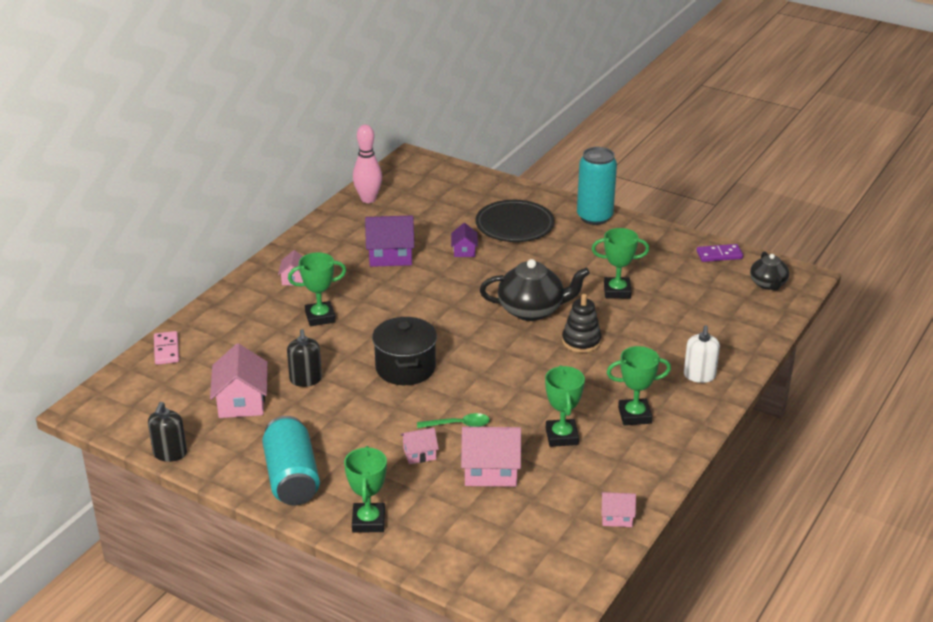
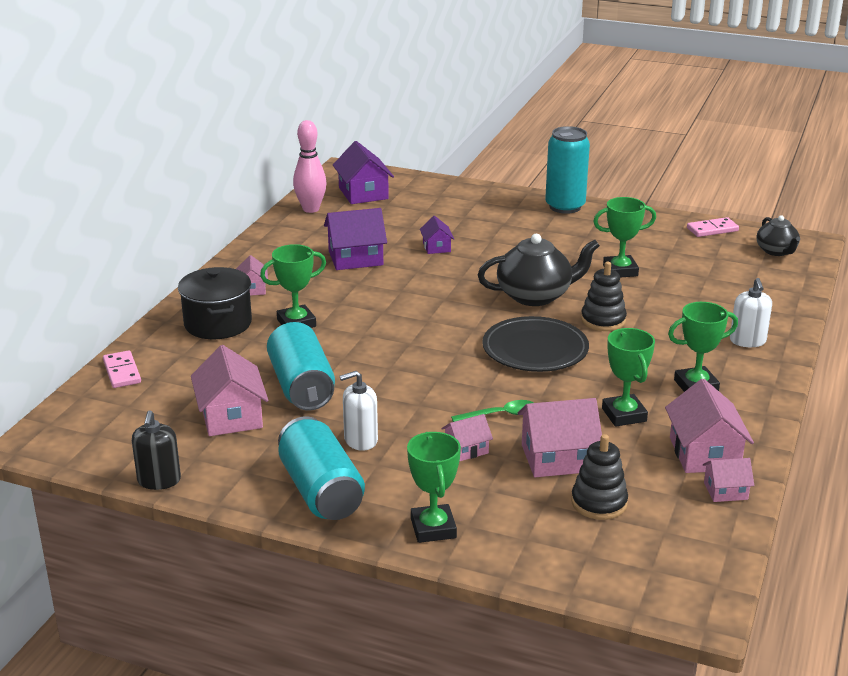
camera: 10 degrees left, 5 degrees down
black soap dispenser [287,329,322,387] -> turquoise can [267,322,335,411]
black pot [372,317,437,385] -> black pot moved to [178,267,252,339]
black plate [475,200,555,242] -> black plate moved to [482,316,589,372]
purple domino [696,244,743,262] -> pink domino [687,217,739,237]
none -> purple house [333,141,394,204]
none -> white soap dispenser [339,371,378,451]
none -> black stacking toy [571,434,628,520]
none -> pink house [665,379,754,473]

